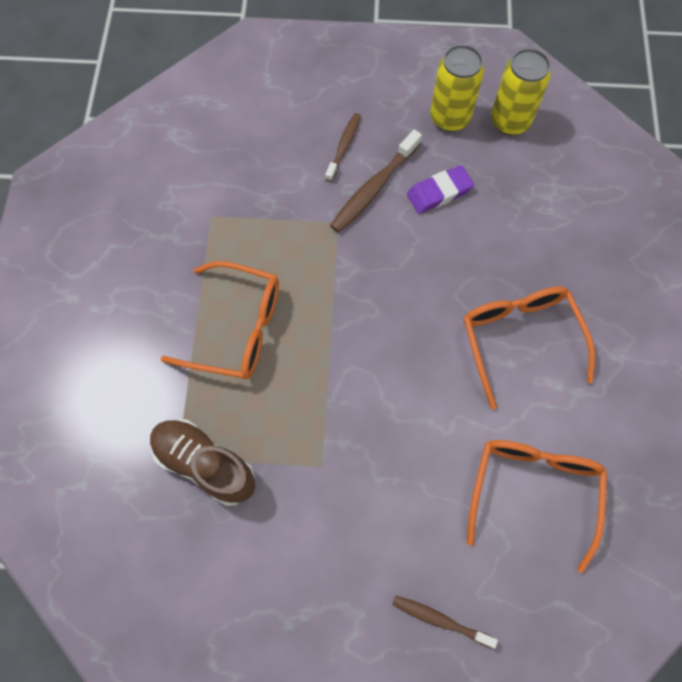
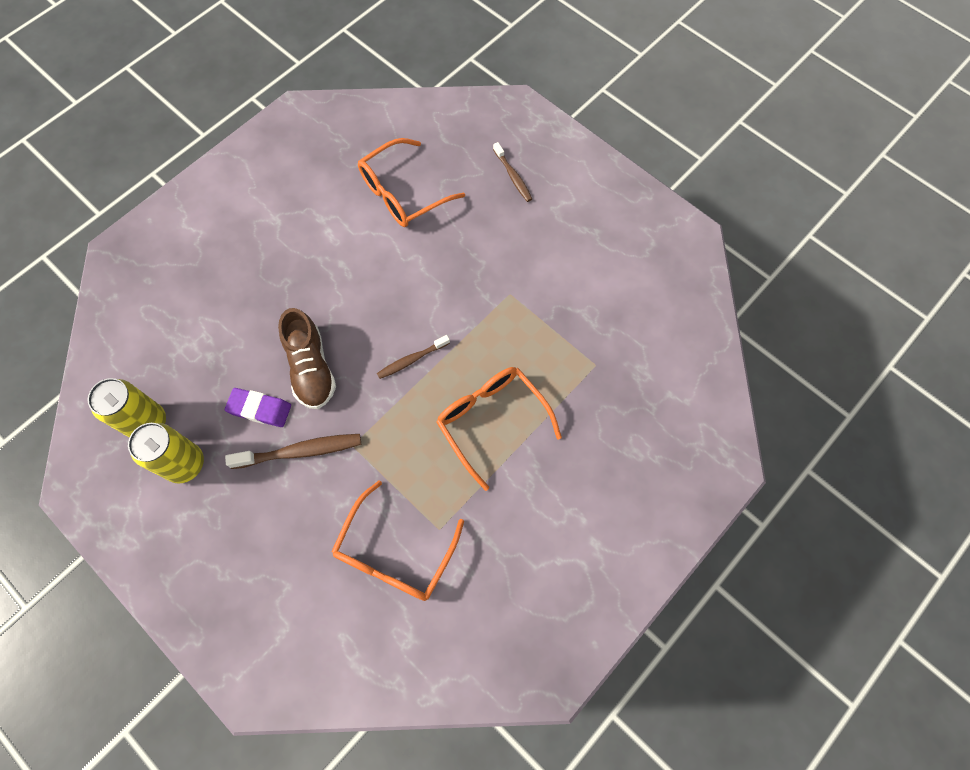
camera: 140 degrees left, 0 degrees up
brown shoe [150,419,255,506] -> brown shoe moved to [278,308,336,409]
brown toothbrush [325,113,361,182] -> brown toothbrush moved to [377,335,450,379]
orange glasses [463,286,595,410] -> orange glasses moved to [331,480,464,601]

